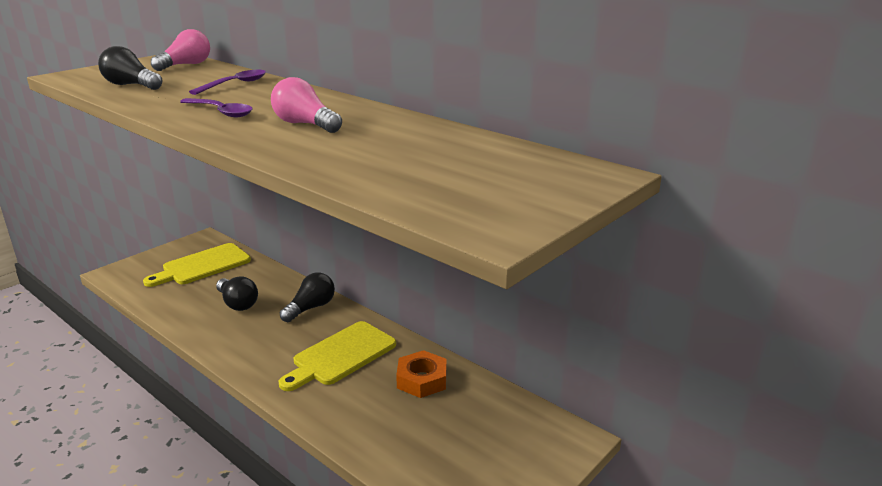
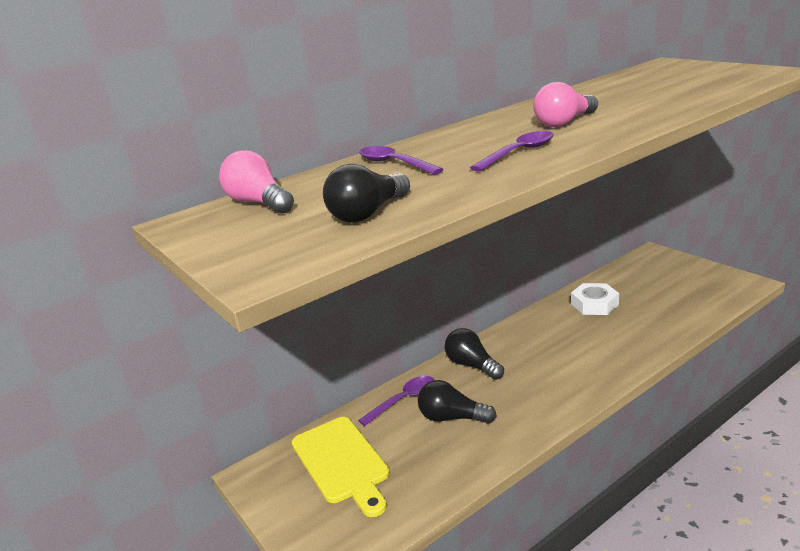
camera: 75 degrees left, 0 degrees up
black light bulb [216,277,258,311] -> black light bulb turned 135 degrees counterclockwise [418,380,497,424]
yellow cutting board [279,321,396,391] -> none
orange nut [396,350,447,398] -> white nut [571,283,619,315]
none -> purple spoon [358,376,434,426]

